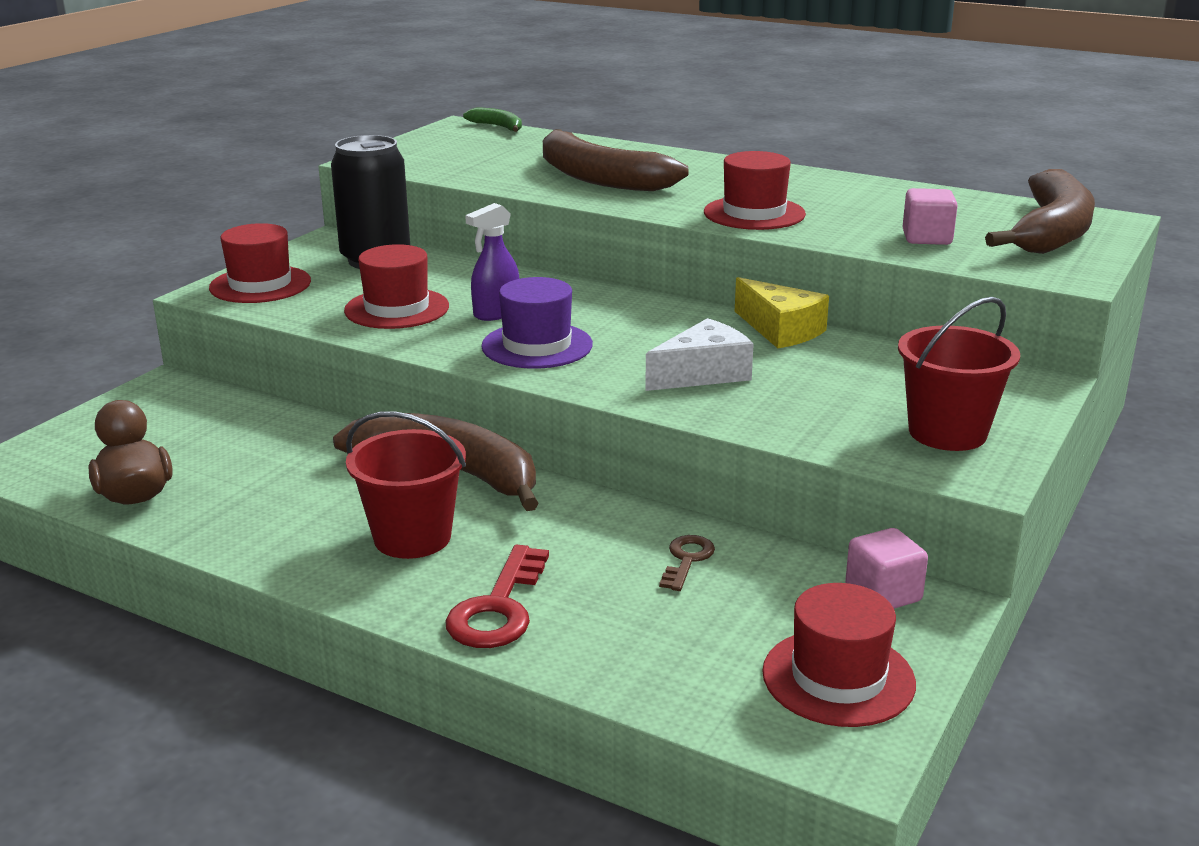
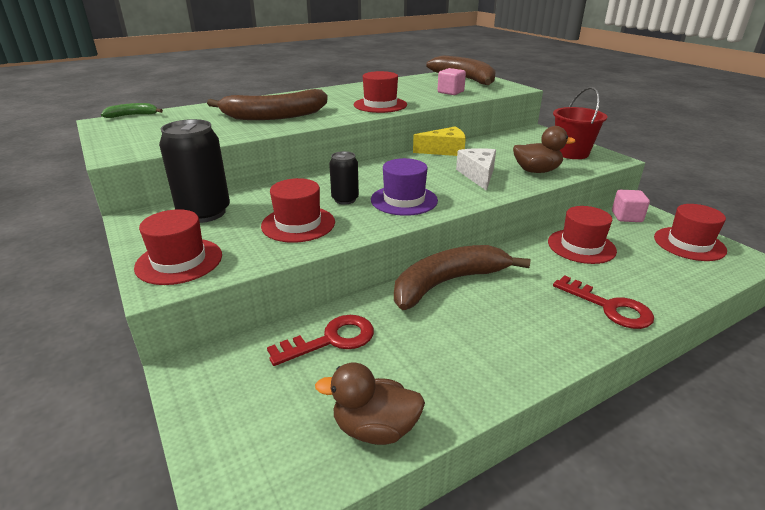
camera: 60 degrees left, 5 degrees up
red bucket [346,411,466,559] -> none
purple spray bottle [465,203,519,321] -> black can [329,151,359,205]
brown key [659,535,715,591] -> red hat [548,206,617,264]
none -> red key [267,315,374,366]
none -> brown duck [513,126,576,173]

